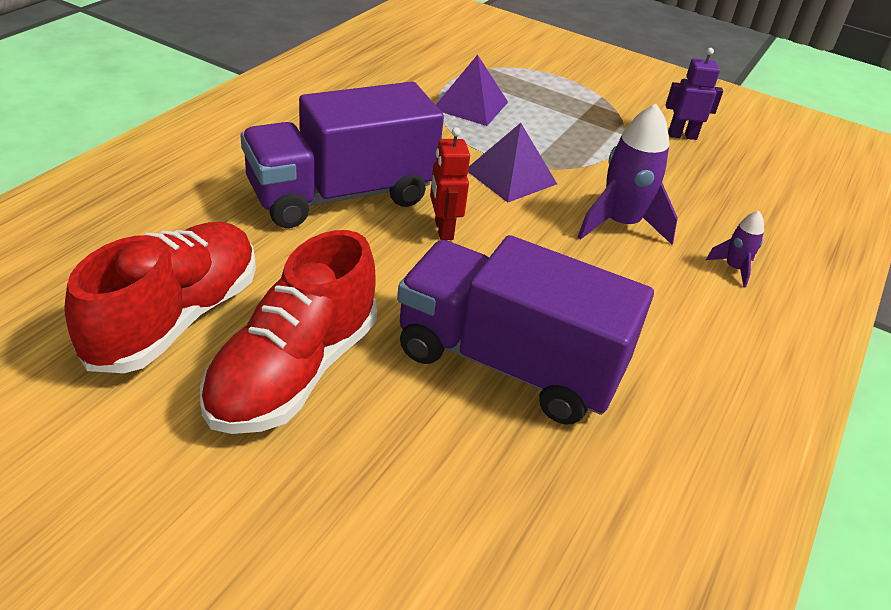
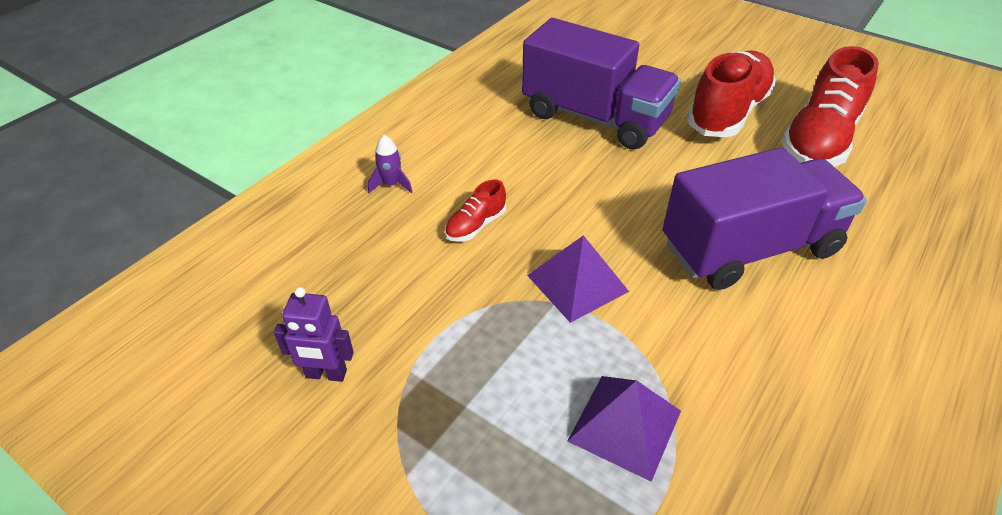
camera: 170 degrees left, 5 degrees up
red robot [430,127,470,240] -> none
purple rocket [578,104,678,245] -> red shoe [445,179,506,242]

